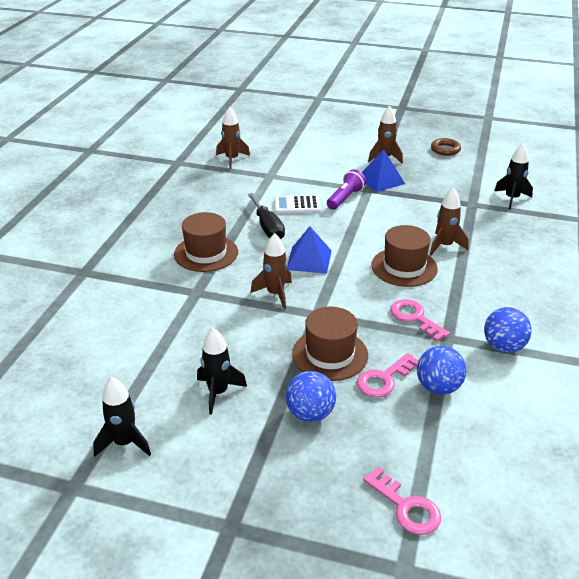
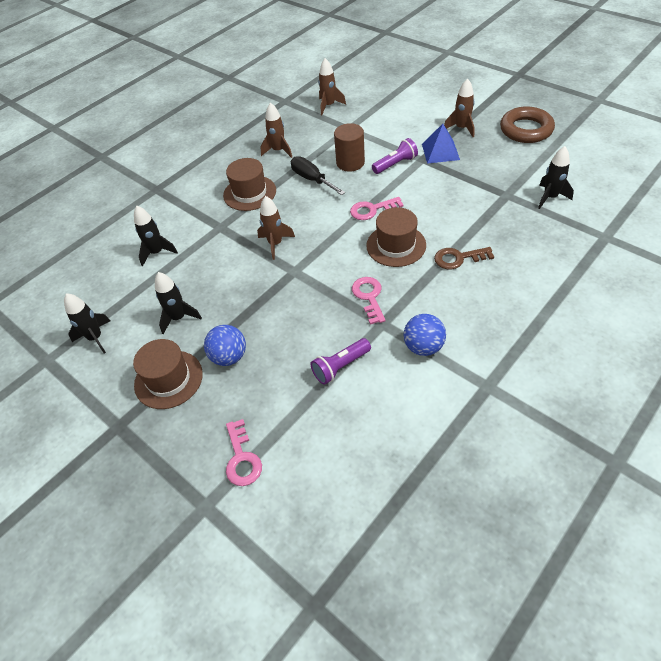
camera: 30 degrees right, 15 degrees up
black screwdriver [247,193,285,239] -> black screwdriver turned 135 degrees clockwise [291,156,345,195]
white calculator [274,195,321,213] -> brown cylinder [334,123,365,172]
blue pyramid [287,226,332,274] -> none
brown hat [292,307,368,381] -> brown hat moved to [133,339,203,409]
pink key [357,353,418,397] -> pink key moved to [350,197,404,220]
blue ball [417,346,466,395] -> purple flashlight [311,338,371,385]
brown rocket [430,187,469,255] -> brown rocket moved to [260,102,292,158]
brown ring [431,138,461,156] -> brown ring [500,106,555,143], size x1.79
none -> black rocket [134,206,178,266]
none -> brown key [434,247,494,270]

